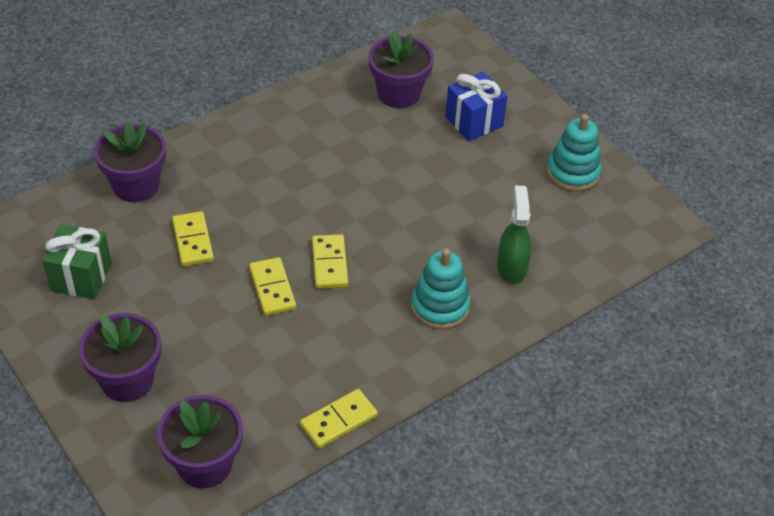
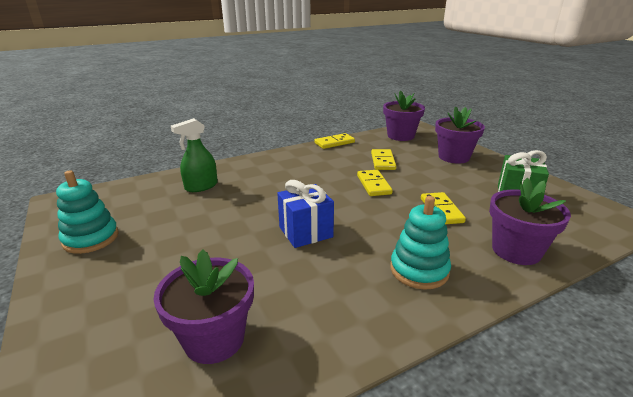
camera: 170 degrees left, 20 degrees down
yellow domino [312,234,348,289] -> yellow domino moved to [371,149,396,170]
turquoise stacking toy [411,249,470,329] -> turquoise stacking toy moved to [390,196,451,290]
blue gift [445,72,508,141] -> blue gift moved to [277,180,334,248]
green spray bottle [497,186,531,284] -> green spray bottle turned 45 degrees clockwise [171,118,218,192]

